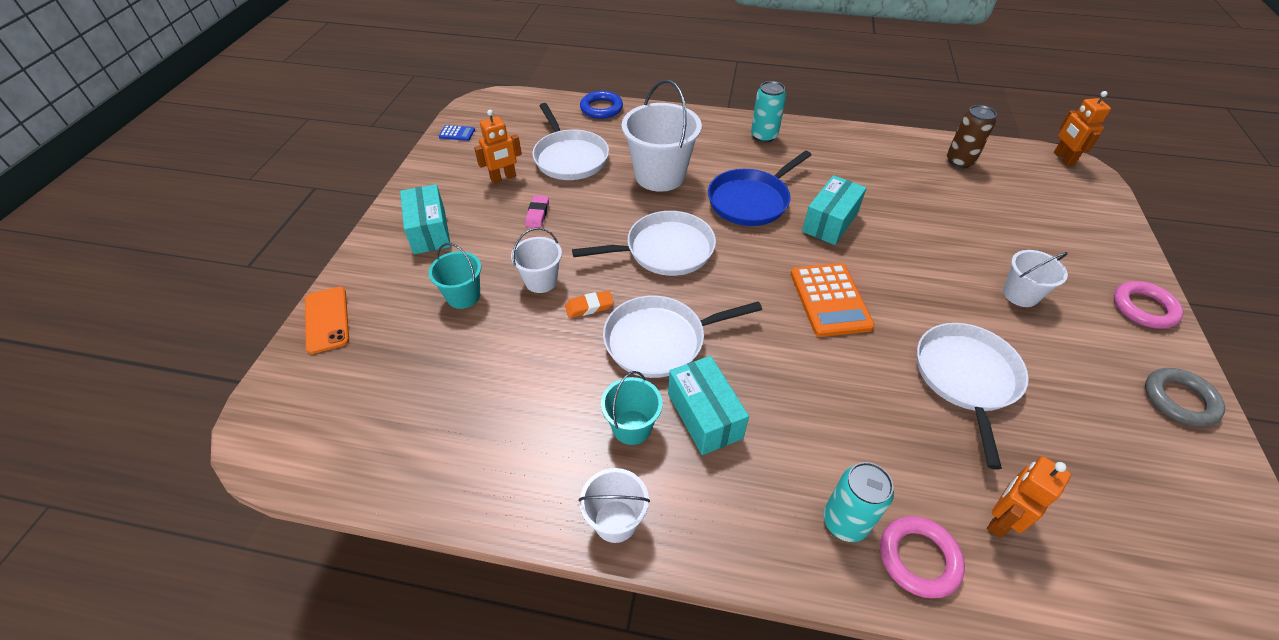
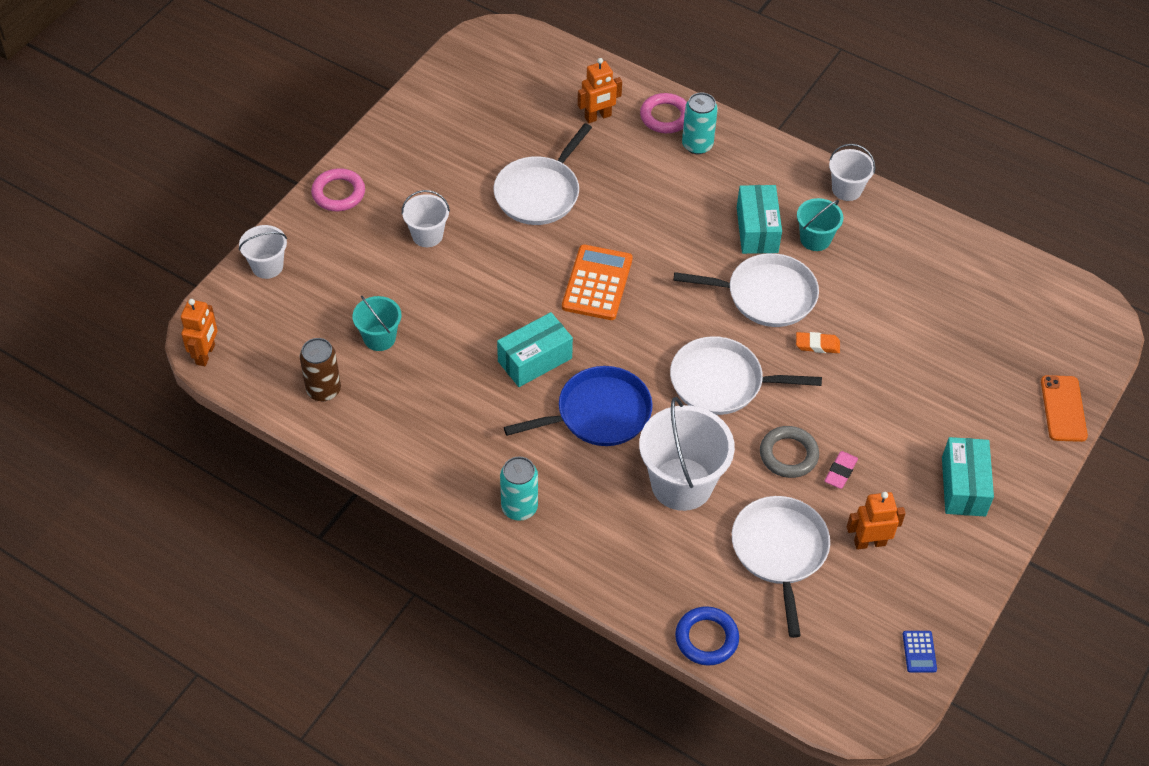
camera: 160 degrees left, 5 degrees up
turquoise bucket [428,243,481,309] -> turquoise bucket moved to [353,296,401,351]
blue calculator [439,125,475,141] -> blue calculator turned 120 degrees counterclockwise [903,631,937,673]
white bucket [511,228,562,293] -> white bucket moved to [239,225,287,279]
grey ring [1145,368,1225,427] -> grey ring moved to [760,426,819,478]

